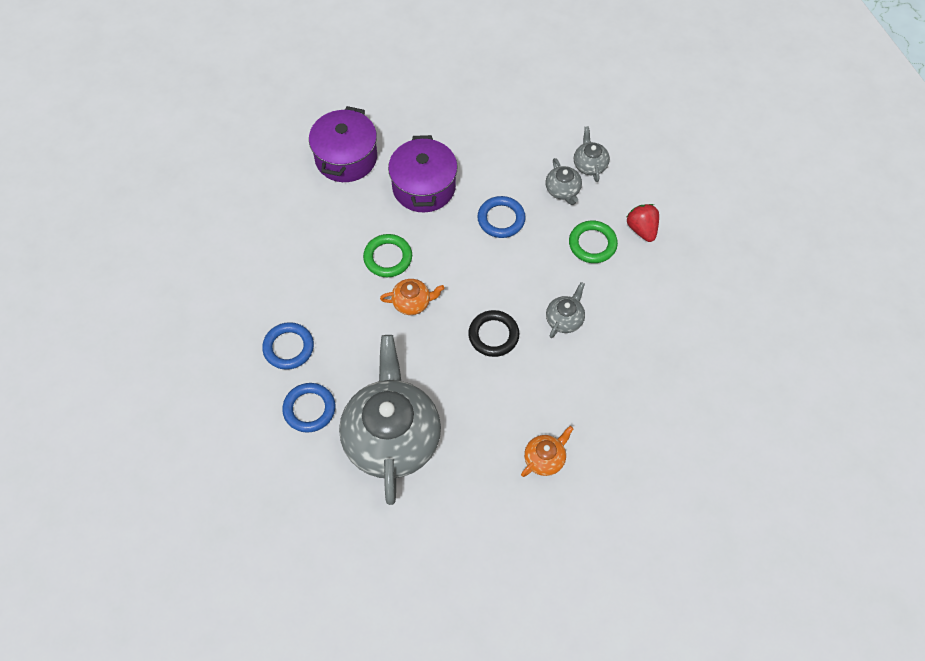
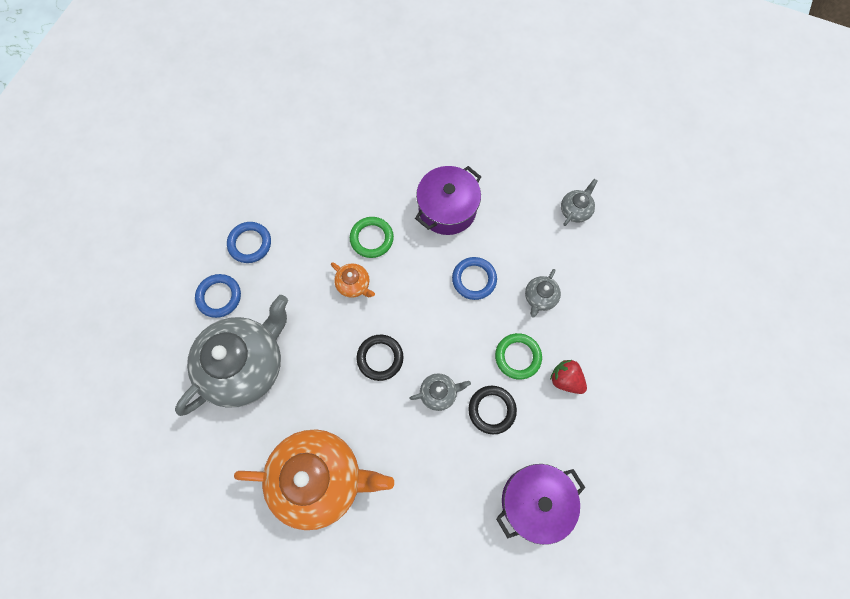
camera: 45 degrees right, 10 degrees up
purple pot [309,106,377,182] -> purple pot moved to [496,464,585,545]
orange teapot [521,426,574,477] -> orange teapot [234,429,394,530], size x2.40
grey teapot [574,126,610,182] -> grey teapot moved to [561,179,598,226]
red strawberry [627,204,659,242] -> red strawberry turned 75 degrees counterclockwise [550,360,587,394]
none -> black ring [468,386,517,435]

